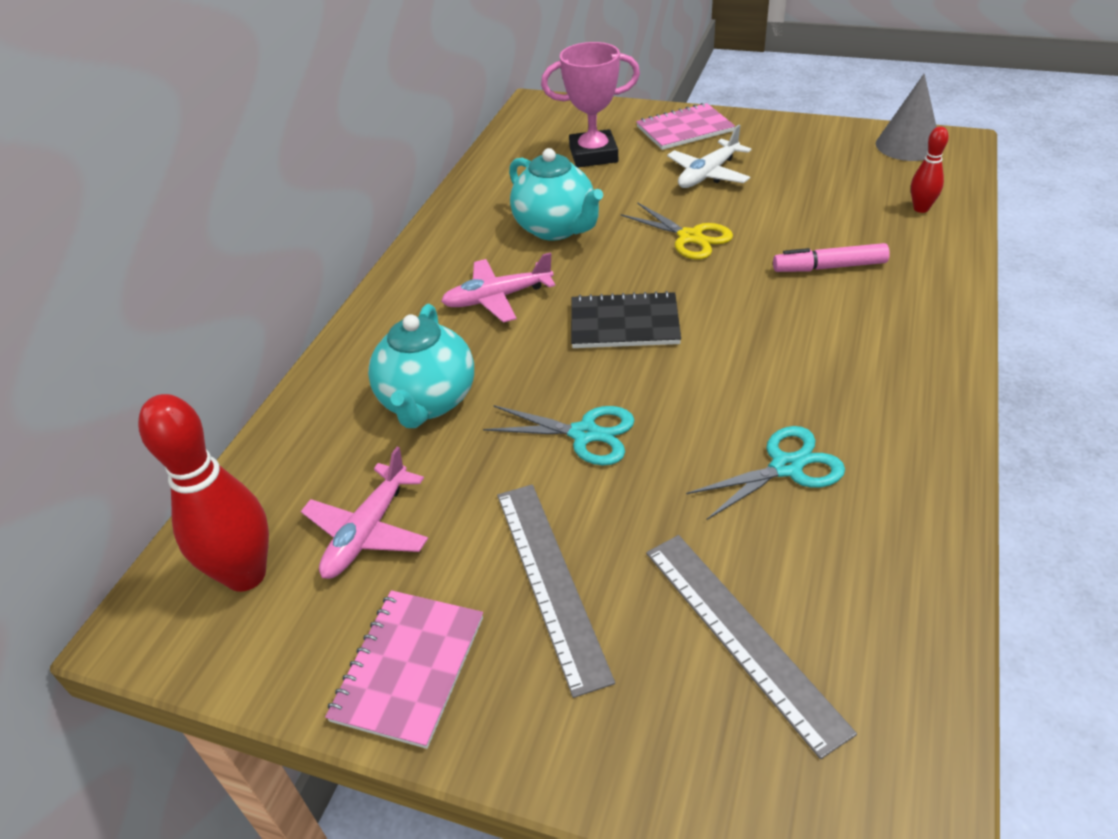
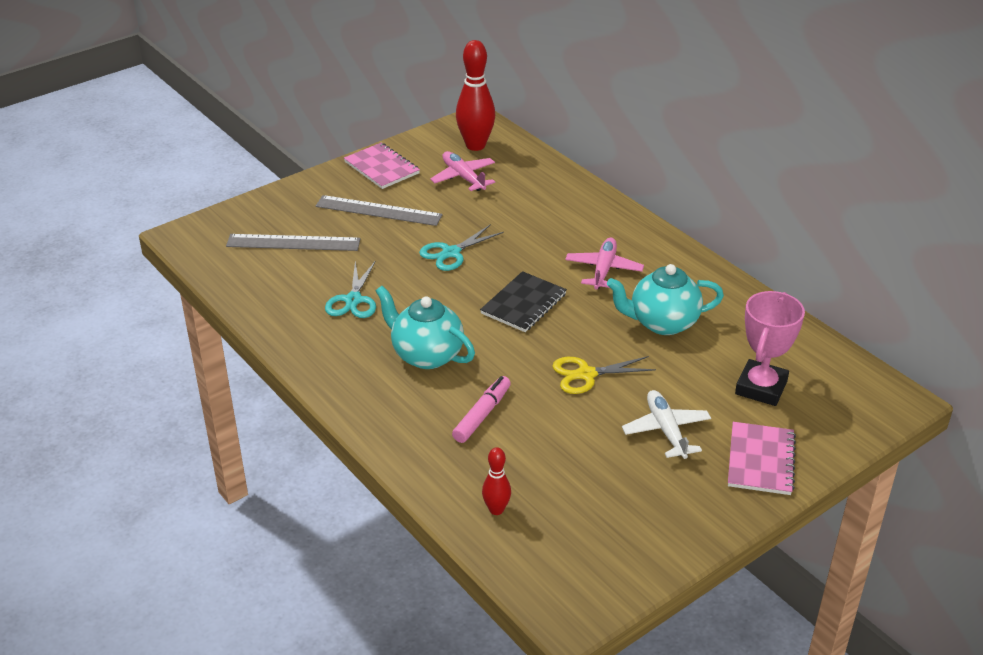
camera: 120 degrees right, 5 degrees down
turquoise teapot [368,304,474,428] -> turquoise teapot moved to [375,286,475,369]
grey cone [876,74,937,161] -> none

